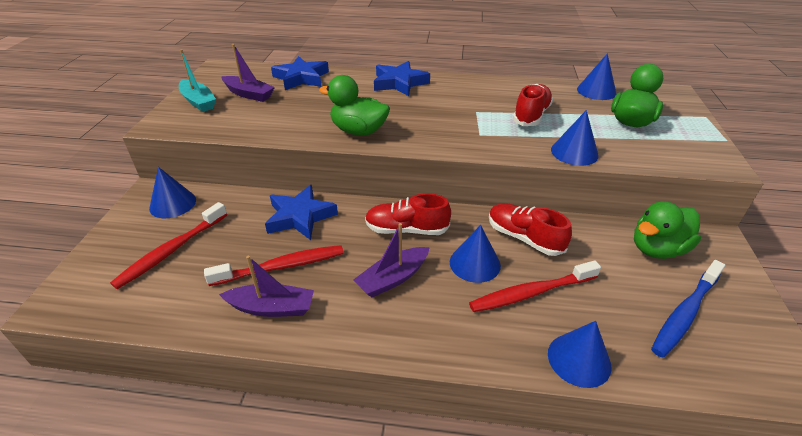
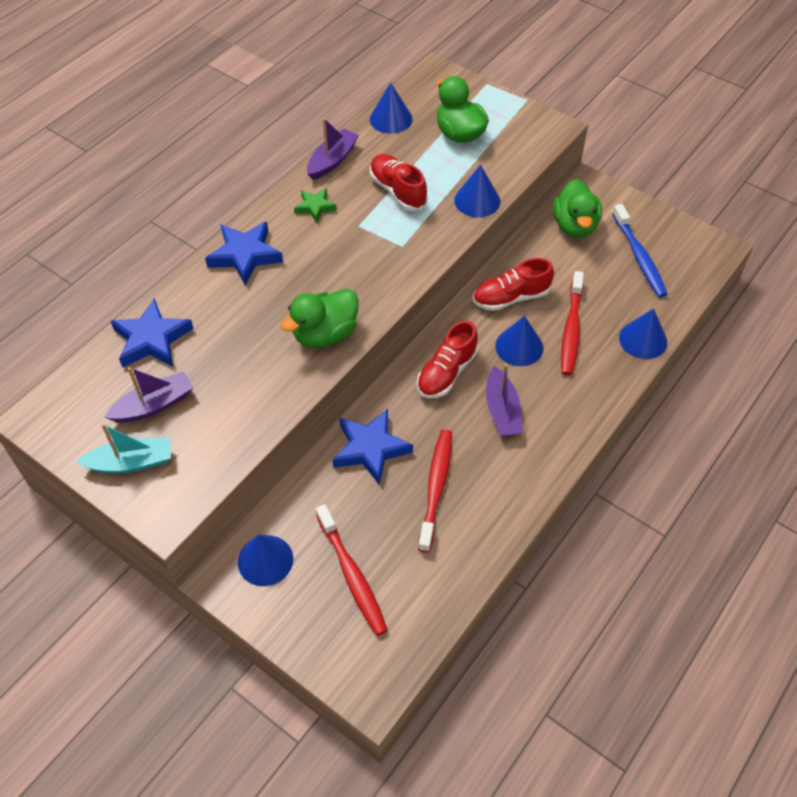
camera: 60 degrees left, 15 degrees up
purple boat [219,256,314,317] -> purple boat moved to [307,118,359,180]
none -> green star [294,188,337,223]

